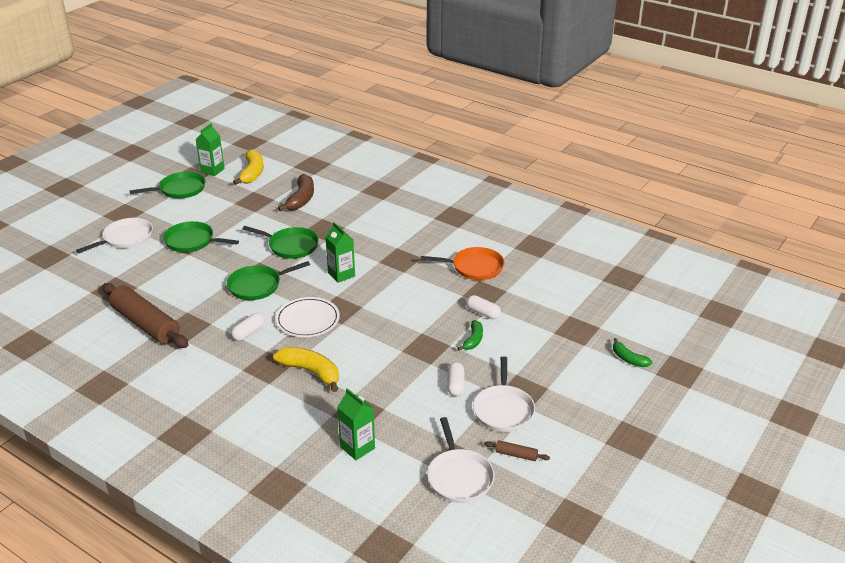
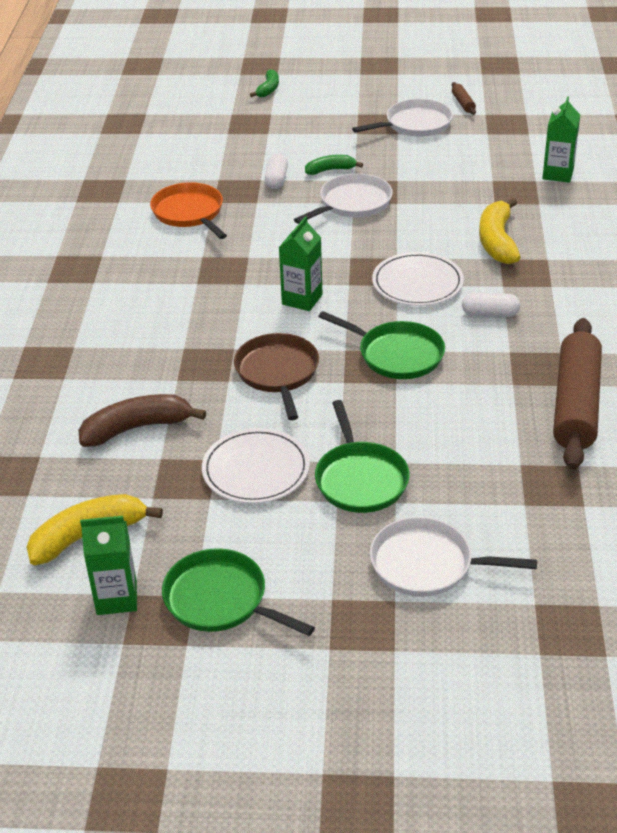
camera: 120 degrees left, 5 degrees up
green pan [243,226,319,259] -> brown pan [234,333,319,420]
white pan [427,417,495,503] -> white pan moved to [294,173,393,224]
white capsule [447,362,465,396] -> none
none -> white plate [202,428,310,504]

